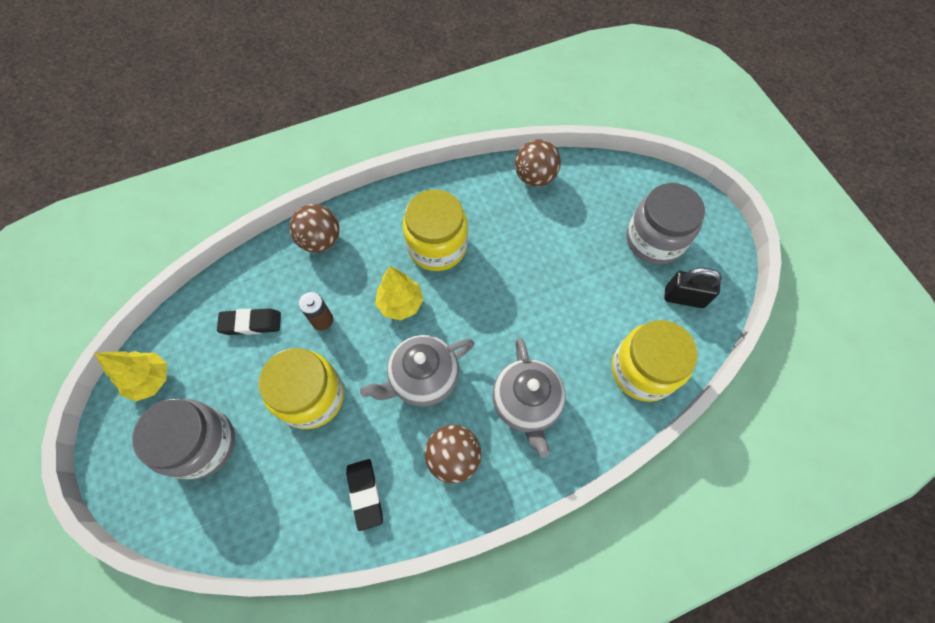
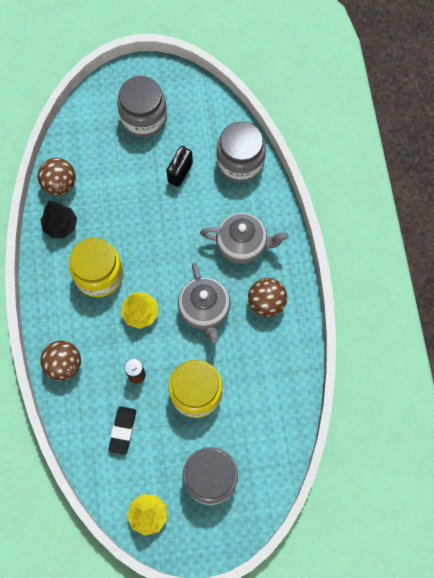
camera: 75 degrees left, 5 degrees up
black eraser [346,459,383,531] -> none
yellow jar [612,320,698,402] -> grey jar [216,121,266,183]
black padlock [664,268,722,308] -> black padlock moved to [166,146,193,187]
none -> black tree [41,201,77,238]

